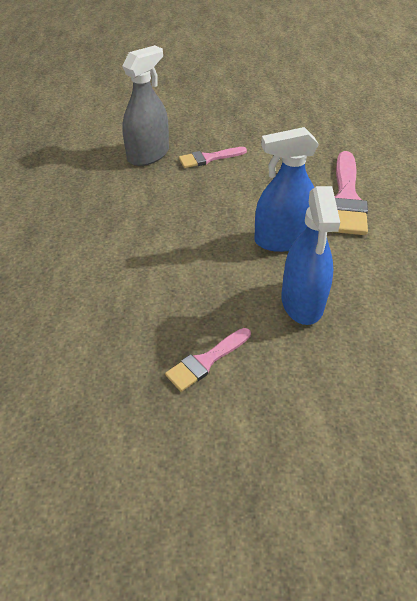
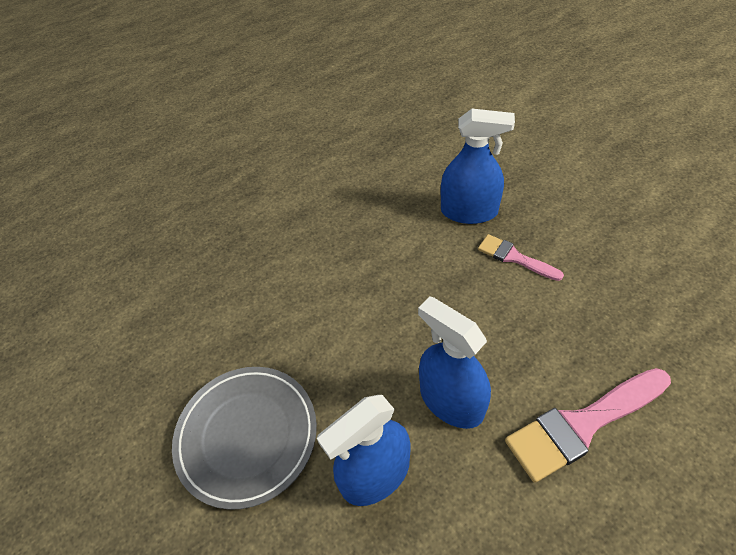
camera: 60 degrees right, 5 degrees up
grey spray bottle [122,45,169,166] -> blue spray bottle [441,109,515,224]
pink brush [165,328,251,392] -> grey plate [172,367,317,510]

